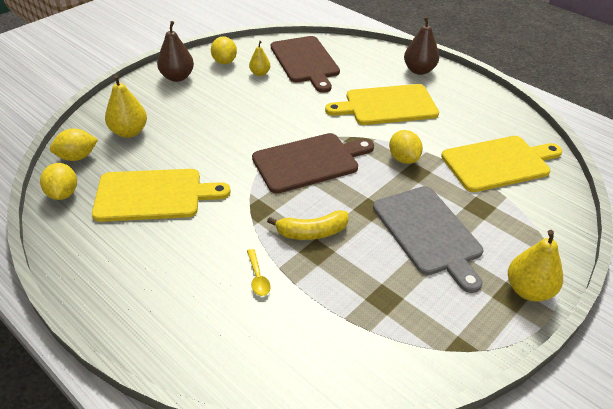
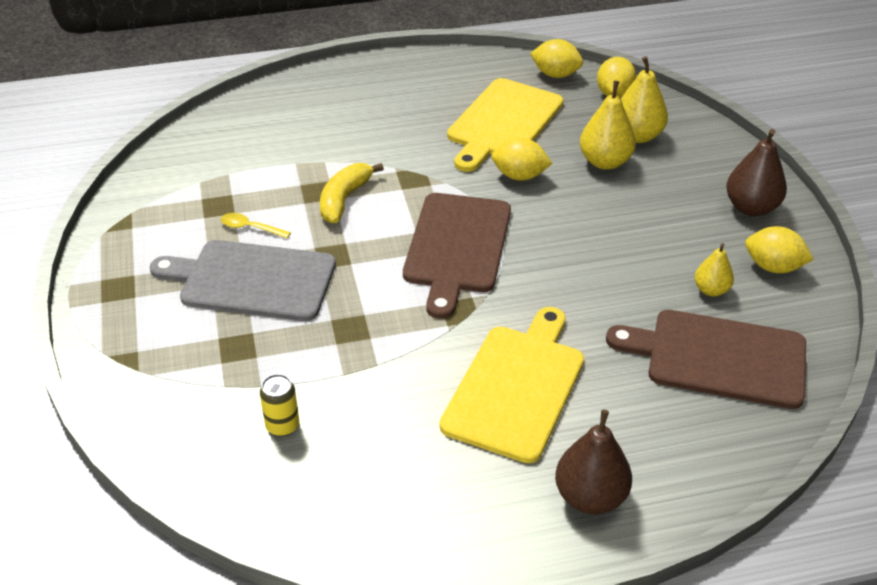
camera: 125 degrees right, 0 degrees up
yellow spoon [247,249,271,296] -> yellow spoon moved to [221,213,291,238]
yellow lemon [389,130,423,164] -> yellow lemon moved to [491,138,552,181]
yellow cutting board [441,136,562,192] -> yellow can [260,374,299,437]
yellow pear [508,230,563,301] -> yellow pear moved to [580,81,636,170]

